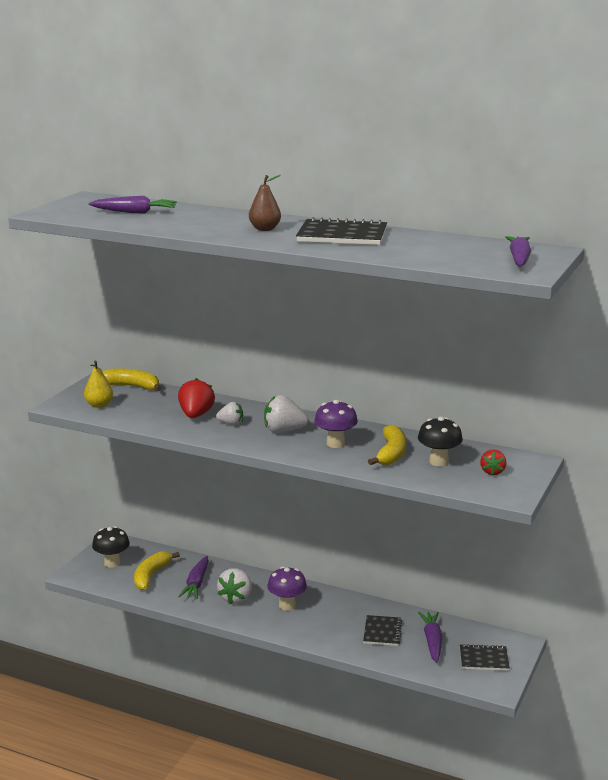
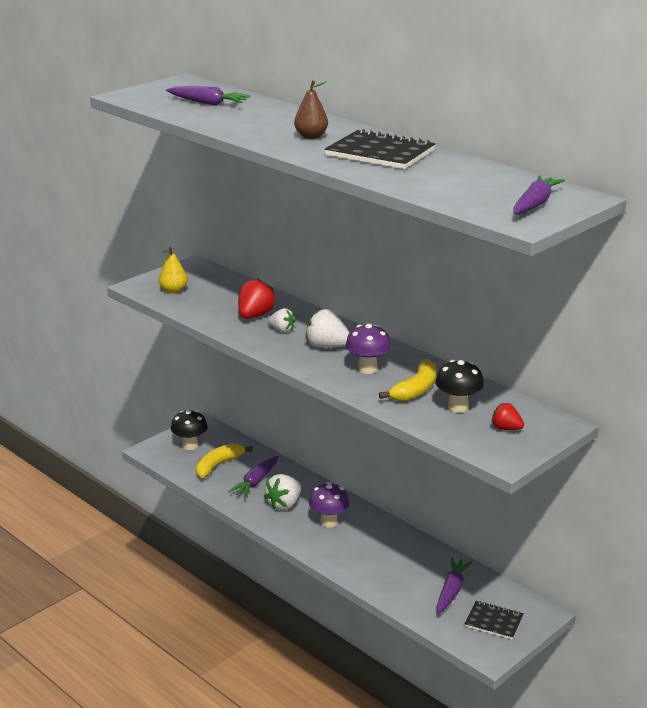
camera: 20 degrees right, 5 degrees up
yellow banana [102,368,162,391] -> none
black notebook [363,615,402,646] -> none
red strawberry [480,450,506,475] -> red strawberry turned 90 degrees clockwise [492,403,524,430]

